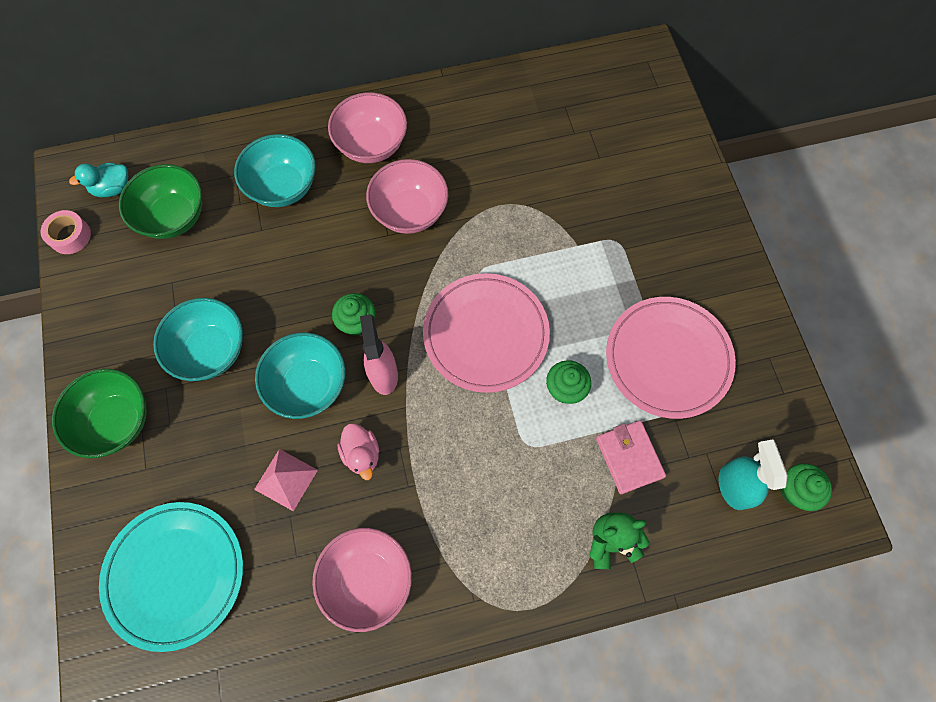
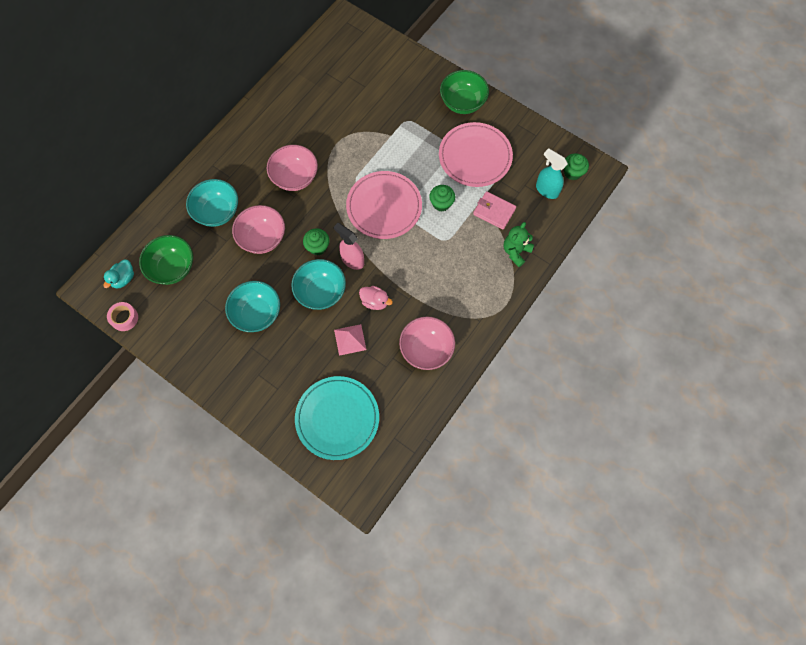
camera: 40 degrees left, 0 degrees up
green bowl [52,369,147,458] -> green bowl moved to [440,70,489,114]
pink bowl [328,92,407,163] -> pink bowl moved to [232,205,285,254]

